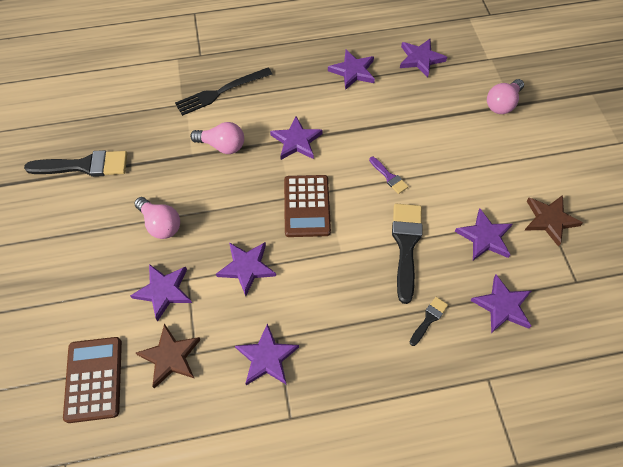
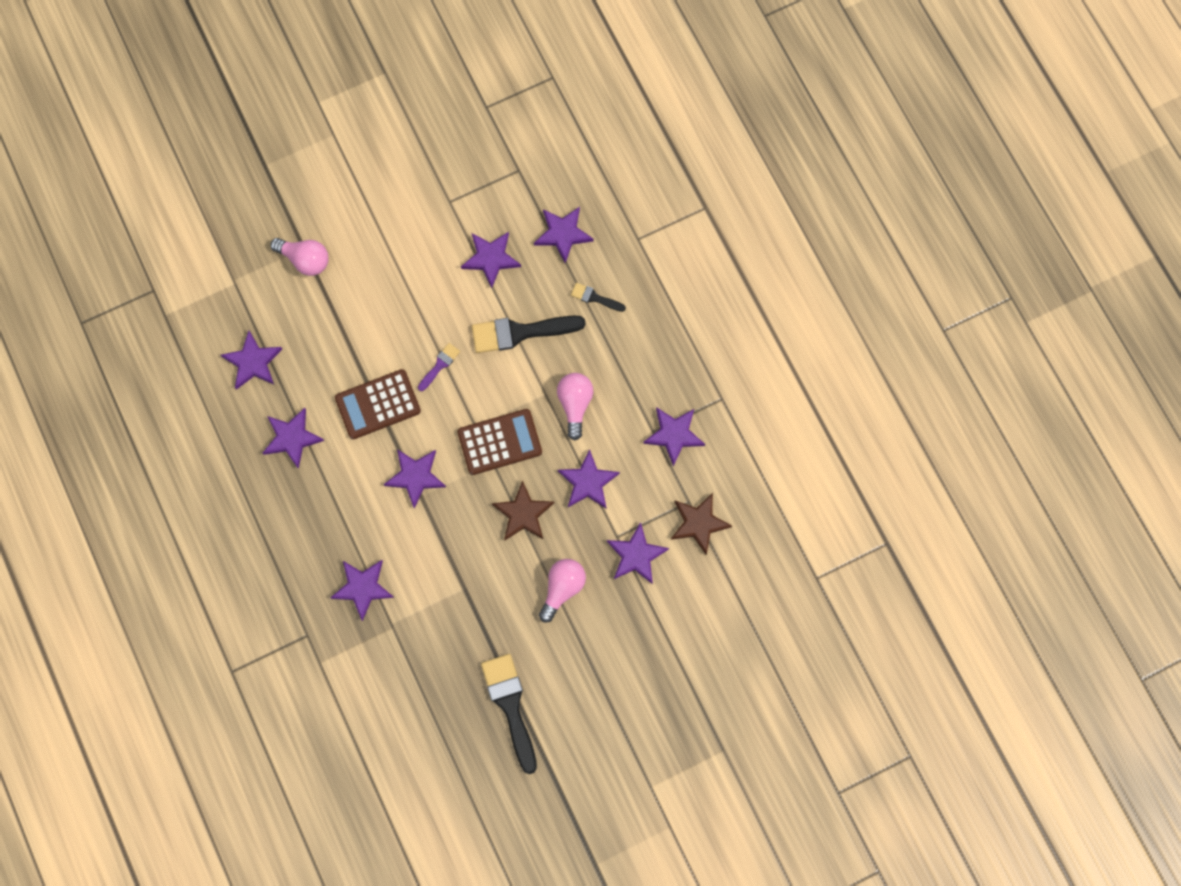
camera: 105 degrees left, 15 degrees up
brown calculator [63,337,122,423] -> brown calculator moved to [335,369,421,439]
black fork [175,68,272,116] -> purple star [330,560,394,621]
pink light bulb [190,122,244,154] -> pink light bulb moved to [557,373,593,441]
brown star [525,195,583,246] -> brown star moved to [492,480,554,540]

